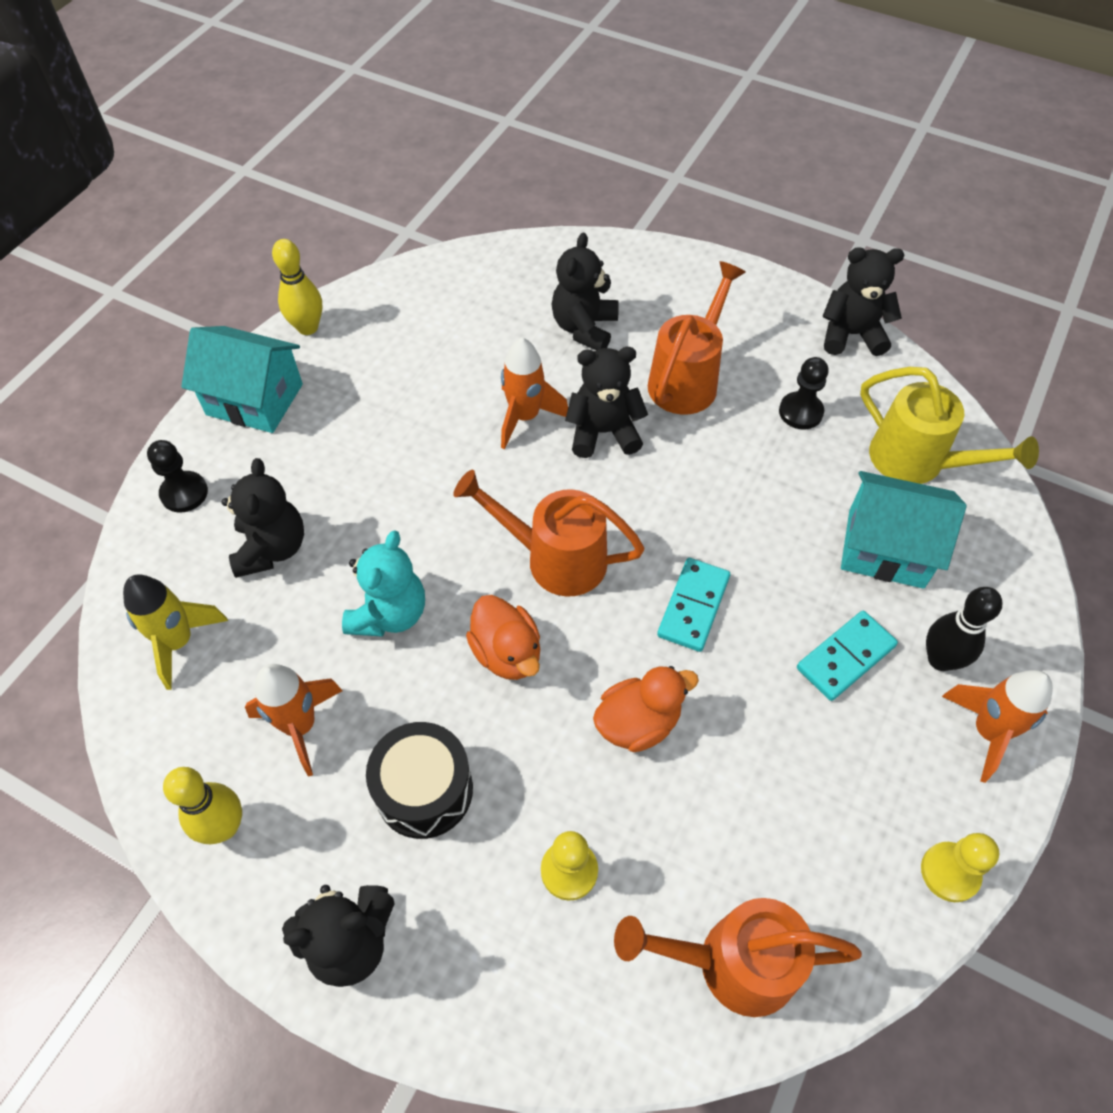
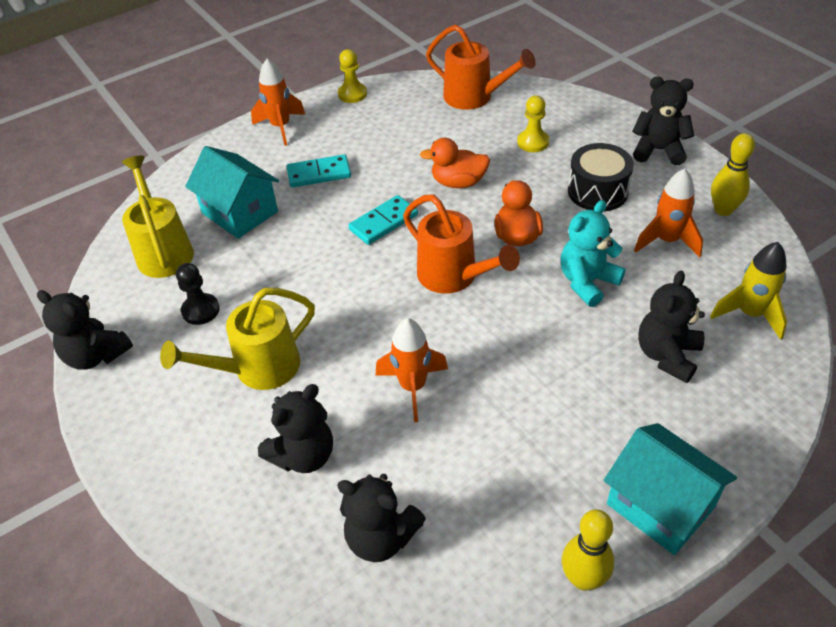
camera: 150 degrees left, 10 degrees down
black pawn [147,440,208,513] -> none
black teddy bear [565,347,648,458] -> black teddy bear moved to [337,474,426,562]
orange watering can [648,261,746,415] -> yellow watering can [160,288,315,390]
black bowling pin [926,587,1003,671] -> none

